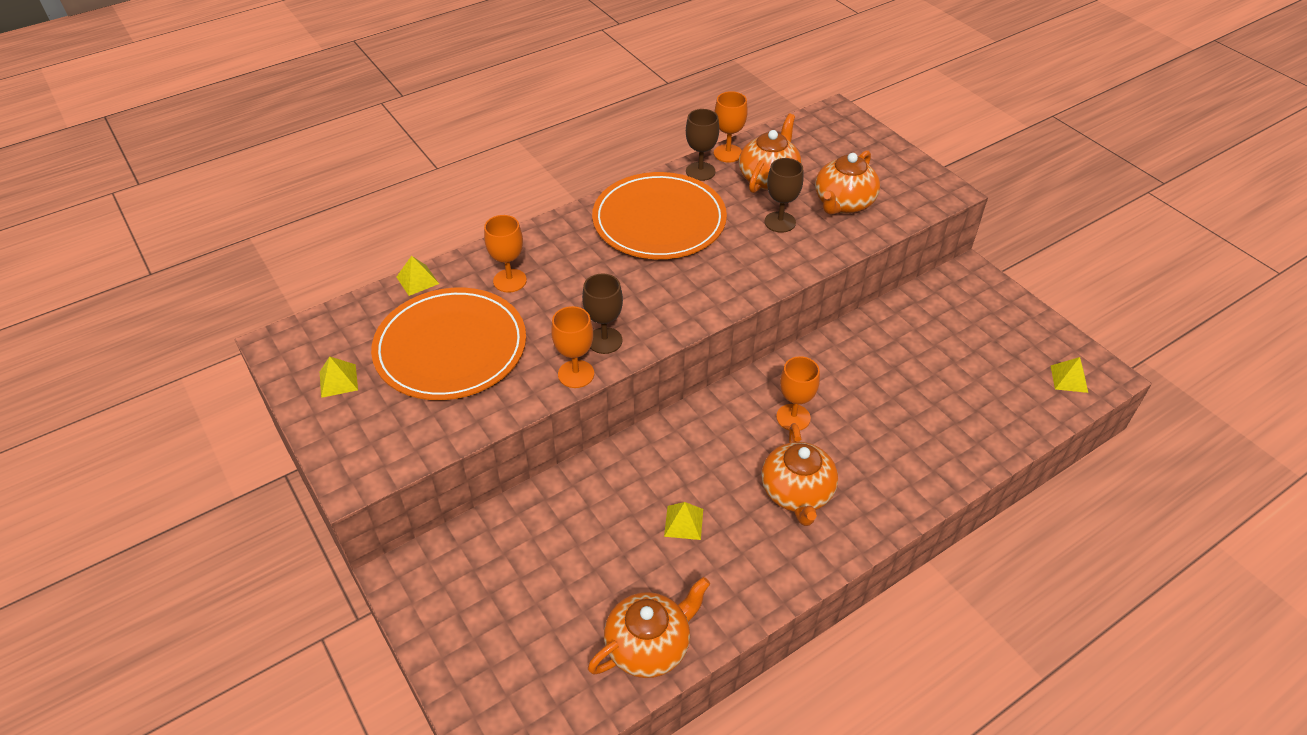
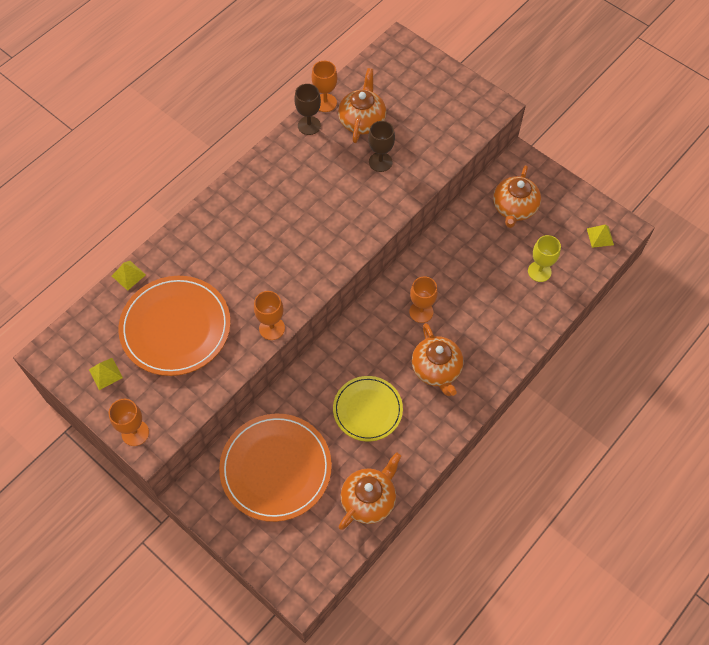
camera: 15 degrees left, 15 degrees up
orange goblet [484,215,527,293] -> orange goblet moved to [109,399,149,446]
brown goblet [582,273,623,354] -> none
orange plate [592,172,727,259] -> orange plate moved to [219,414,332,522]
yellow pyramid [664,502,703,540] -> yellow plate [333,376,403,441]
orange teapot [815,150,880,215] -> orange teapot moved to [493,165,541,228]
none -> yellow goblet [528,235,561,282]

